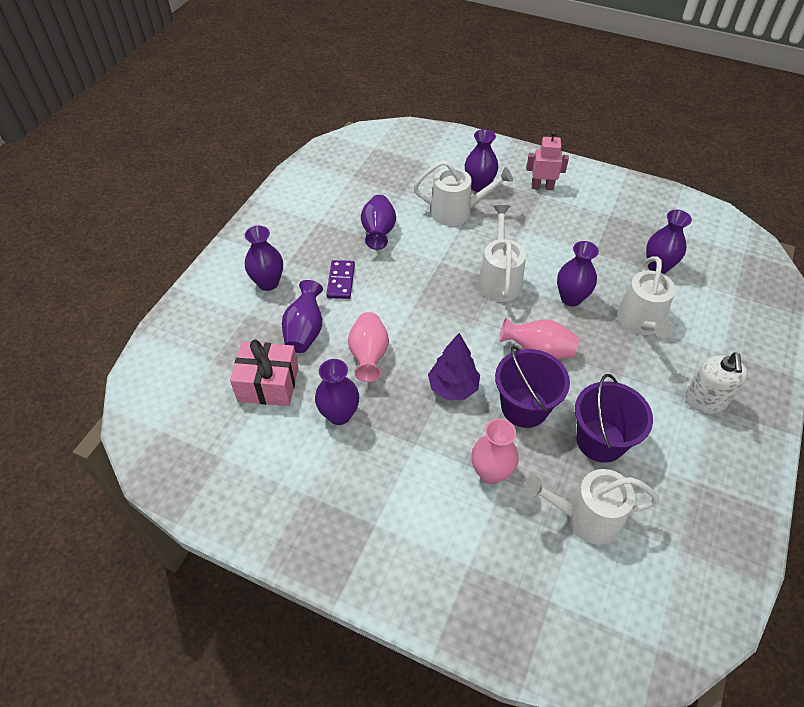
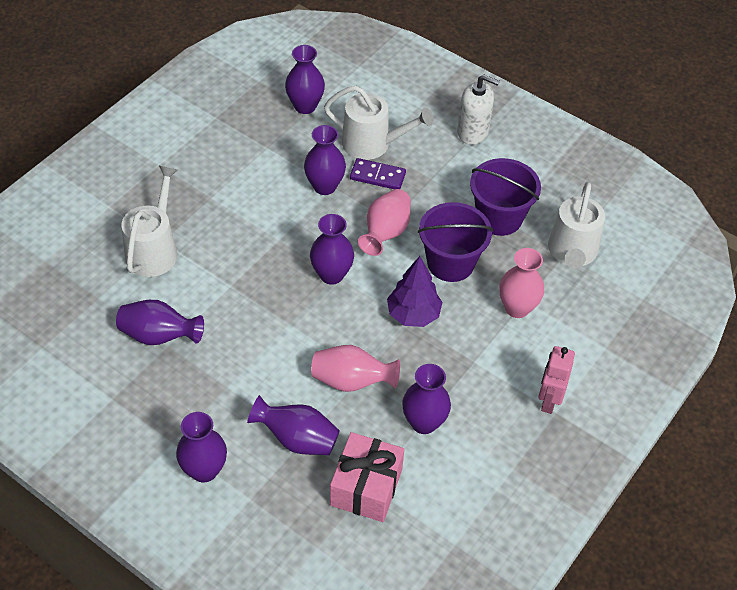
camera: 80 degrees left, 0 degrees up
purple domino [326,260,355,299] -> purple domino moved to [350,158,406,189]
purple vase [465,129,498,192] -> purple vase moved to [310,214,354,285]
white watering can [478,205,526,302] -> none
pink robot [526,131,569,190] -> pink robot moved to [538,346,575,414]

